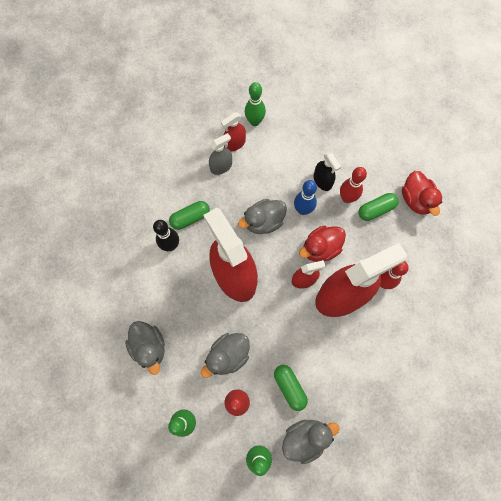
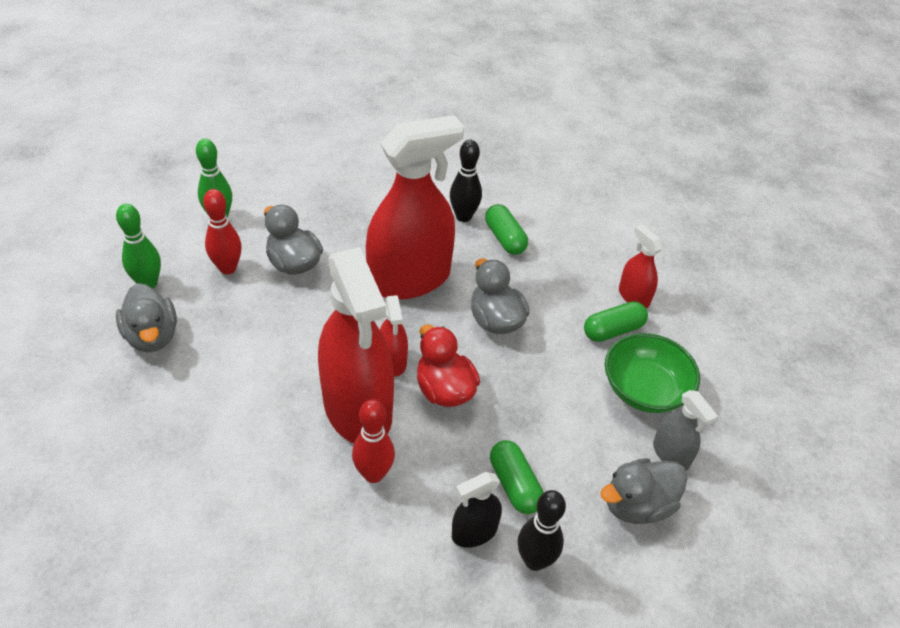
camera: 90 degrees right, 25 degrees down
grey duck [125,321,165,375] -> grey duck moved to [600,458,688,524]
grey spray bottle [209,133,232,175] -> grey spray bottle moved to [653,390,718,471]
green bowling pin [245,82,266,126] -> none
green capsule [274,365,308,411] -> green capsule moved to [584,301,648,342]
blue bowling pin [294,180,317,215] -> none
black spray bottle [314,151,341,191] -> black spray bottle moved to [452,472,502,548]
red bowling pin [340,167,367,203] -> none
red duck [402,171,442,216] -> black bowling pin [518,490,566,571]
none -> green bowl [605,333,700,413]

